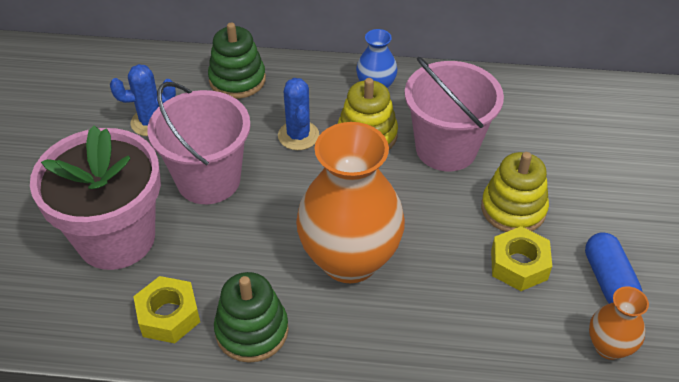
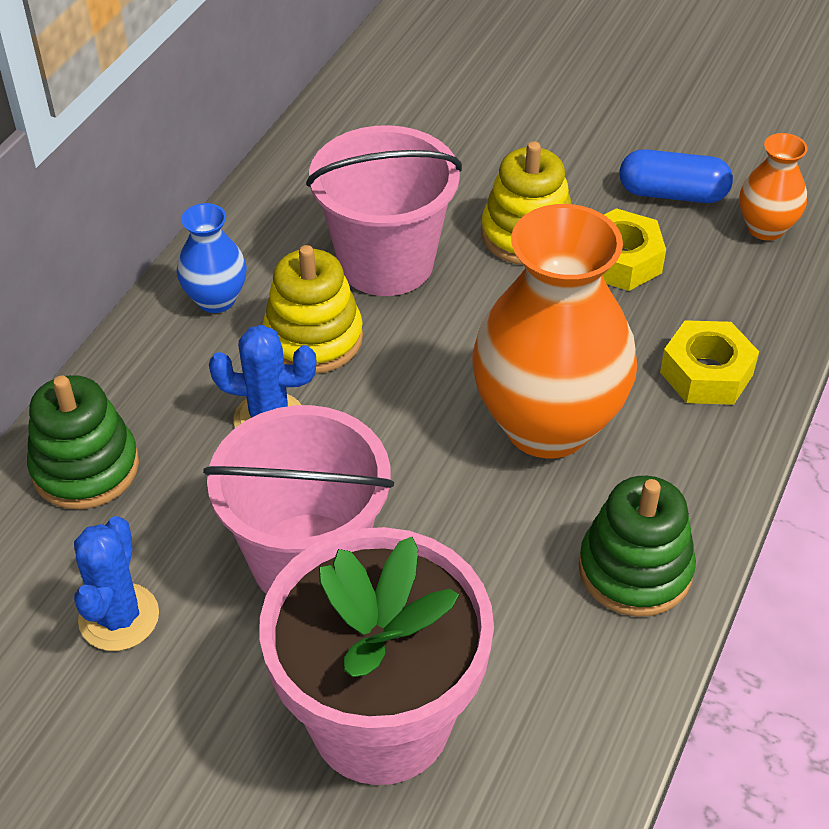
camera: 70 degrees left, 0 degrees up
yellow nut [133,276,200,343] -> yellow nut moved to [660,320,759,405]

